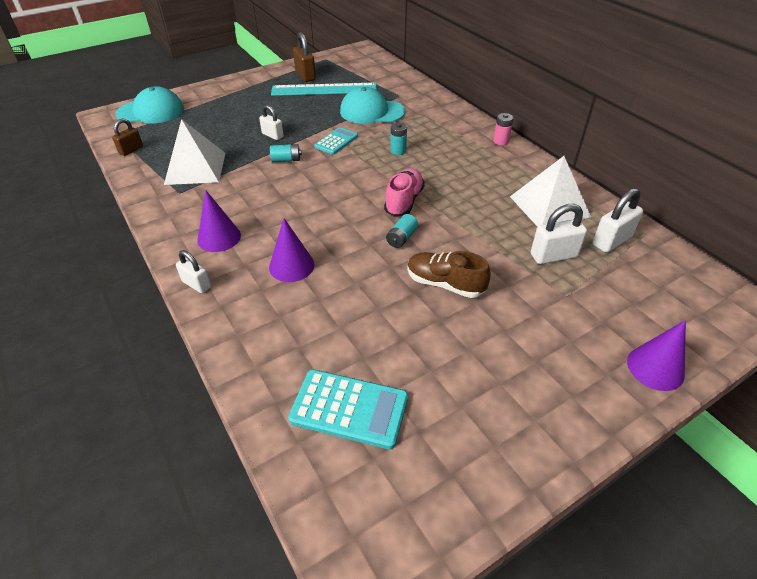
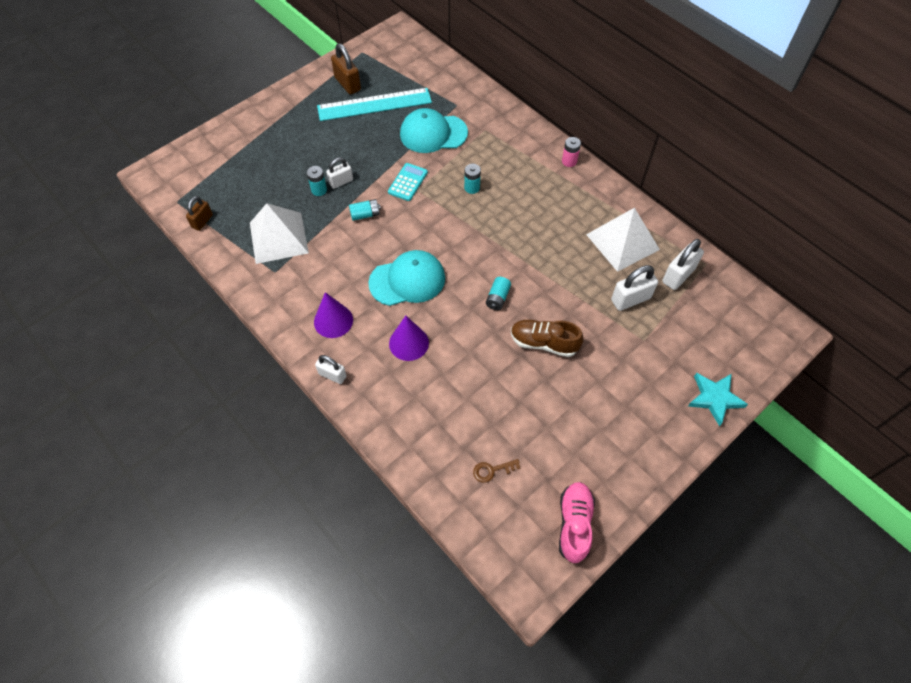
camera: 10 degrees left, 15 degrees up
turquoise cap [116,86,184,123] -> turquoise cap moved to [368,250,445,306]
white padlock [259,105,284,140] -> white padlock turned 60 degrees counterclockwise [326,157,353,189]
turquoise calculator [288,369,408,449] -> brown key [473,459,520,483]
pink shoe [384,168,425,217] -> pink shoe moved to [559,482,595,563]
purple cone [627,320,686,391] -> turquoise star [688,373,748,426]
none -> turquoise battery [307,166,327,196]

